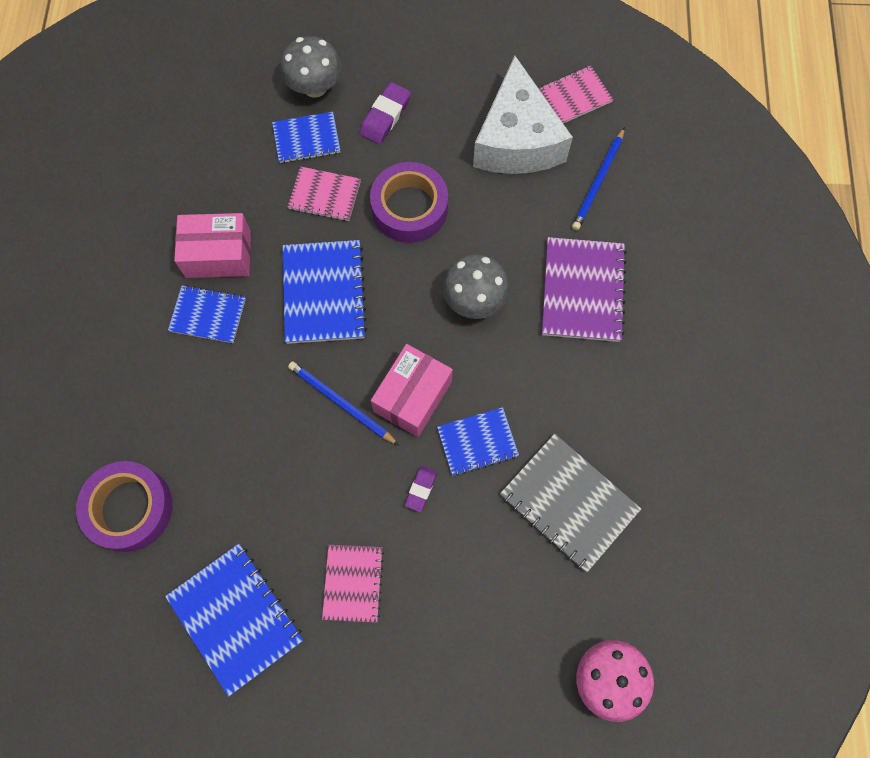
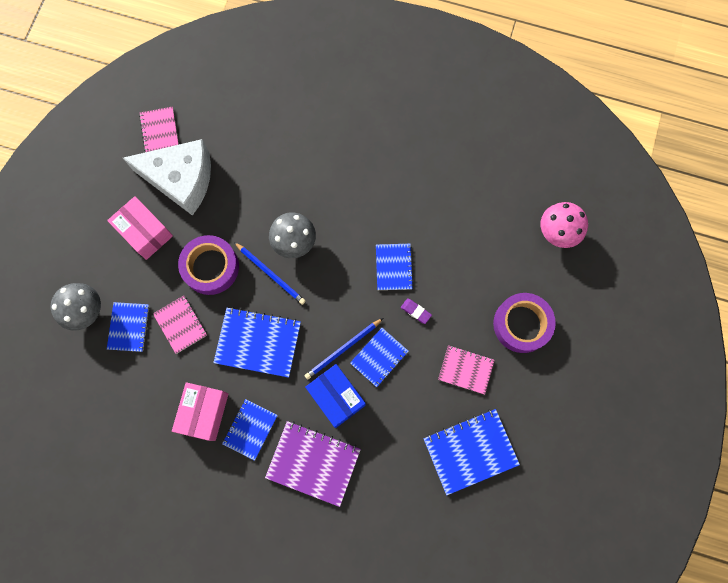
camera: 75 degrees left, 5 degrees up
purple tape [76,461,173,552] -> purple tape moved to [493,293,556,353]
pink notebook [287,166,361,221] -> pink notebook turned 60 degrees counterclockwise [153,295,207,354]
purple eraser [359,82,411,144] -> none
pink box [371,344,453,437] -> pink box moved to [107,196,173,260]
grey notebook [500,434,641,572] -> none
purple notebook [542,237,627,342] -> purple notebook moved to [265,421,361,507]
blue pencil [572,127,625,230] -> blue pencil moved to [234,242,306,305]
none -> blue box [305,364,366,428]
none -> blue notebook [350,328,409,387]

